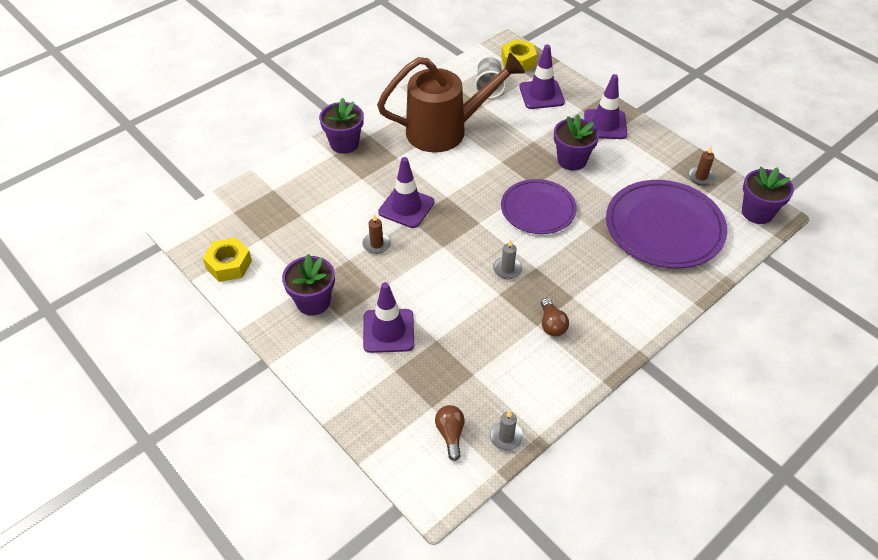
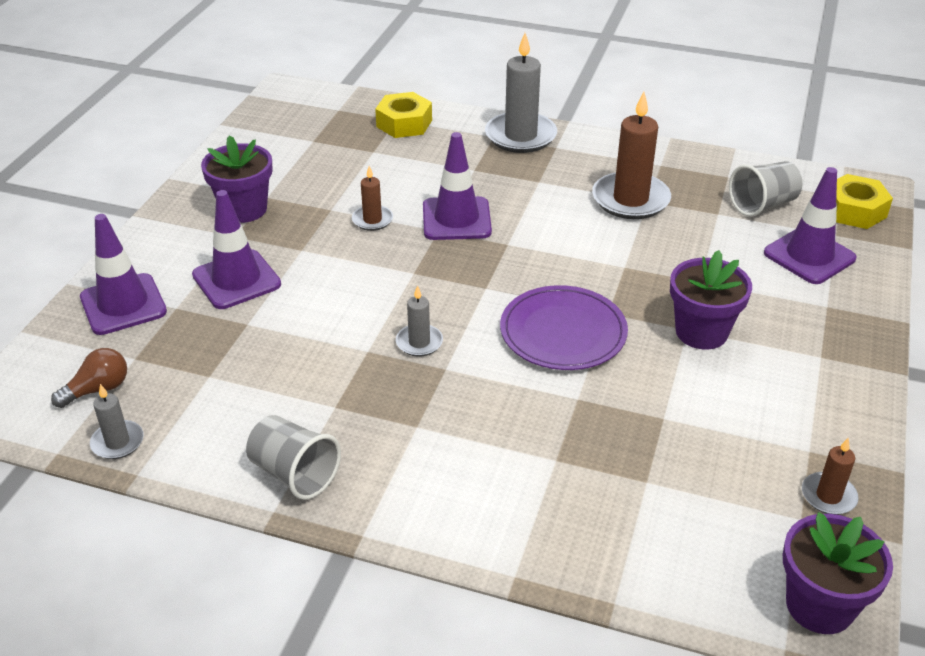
camera: 60 degrees right, 10 degrees down
yellow nut [203,238,252,282] -> yellow nut moved to [375,92,432,138]
purple flower pot [319,98,364,154] -> grey candle [485,33,557,153]
brown watering can [377,53,525,153] -> brown candle [592,92,671,219]
brown light bulb [541,298,569,337] -> none
purple traffic cone [584,74,627,139] -> purple traffic cone moved to [80,214,167,335]
purple plate [606,180,727,268] -> none
none -> grey cup [246,415,341,500]

